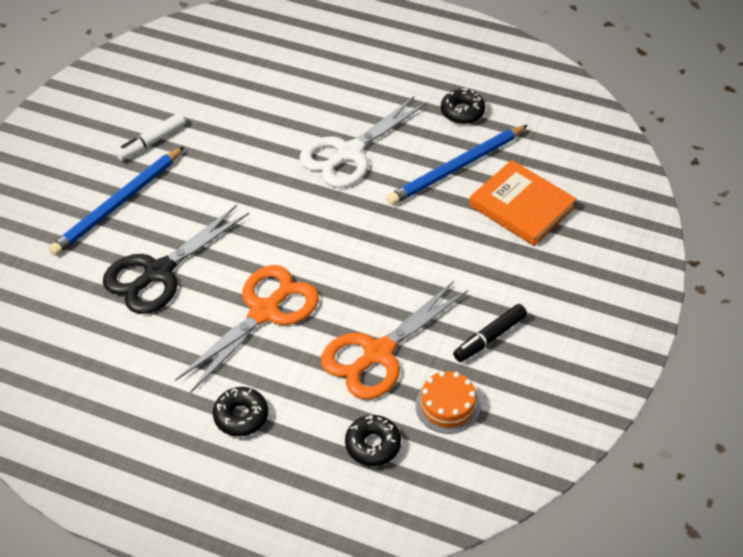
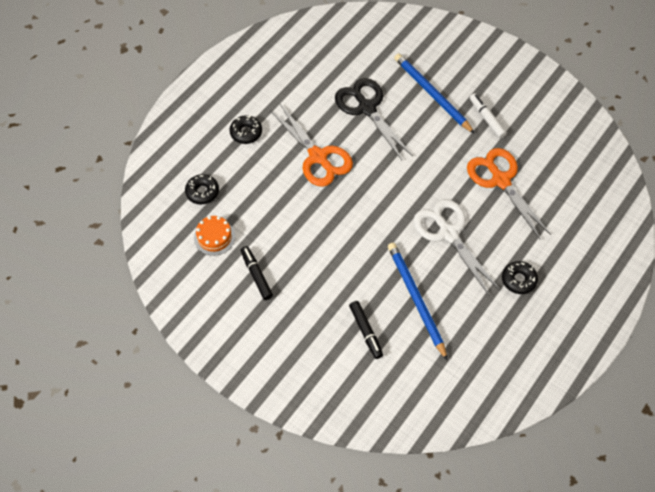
camera: 105 degrees right, 10 degrees up
orange scissors [321,281,468,399] -> orange scissors moved to [467,148,551,239]
black donut [441,89,486,124] -> black donut moved to [502,261,538,294]
orange book [469,160,577,246] -> black marker [349,301,383,359]

